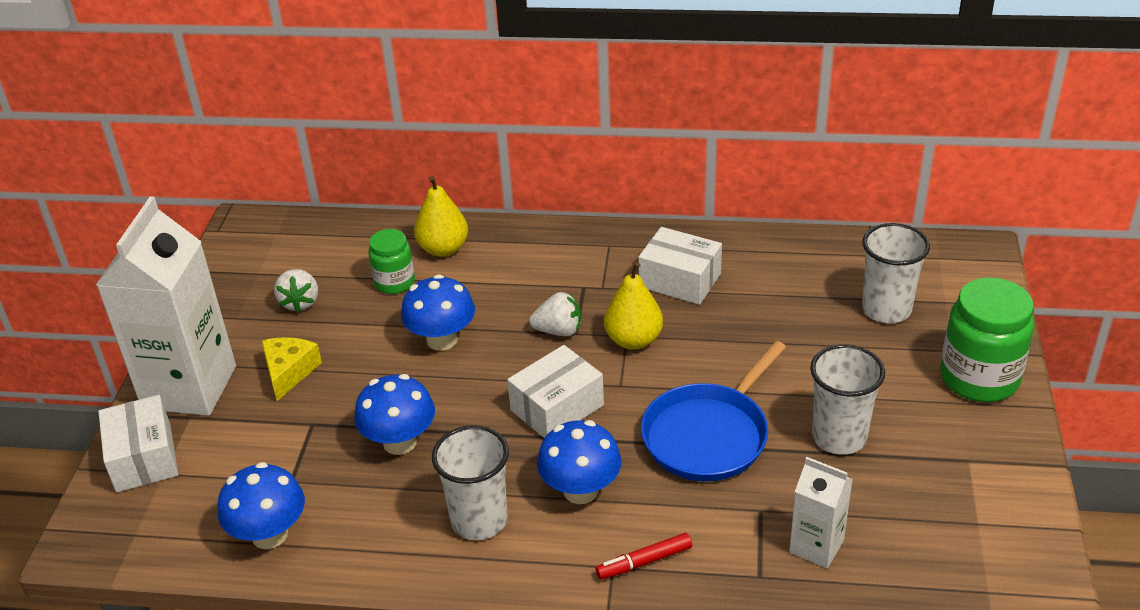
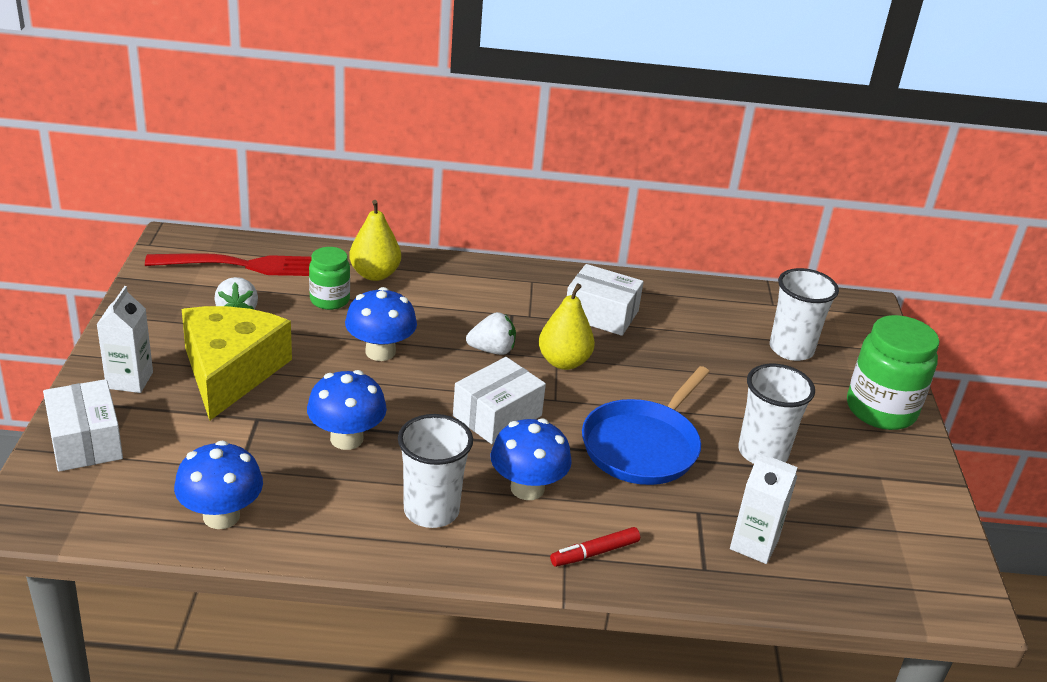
camera: 10 degrees left, 5 degrees down
white carton [96,196,236,416] -> white carton [96,286,153,393], size x0.49
yellow cheese [262,337,322,401] -> yellow cheese [182,306,292,420], size x1.91
none -> red fork [145,253,311,276]

